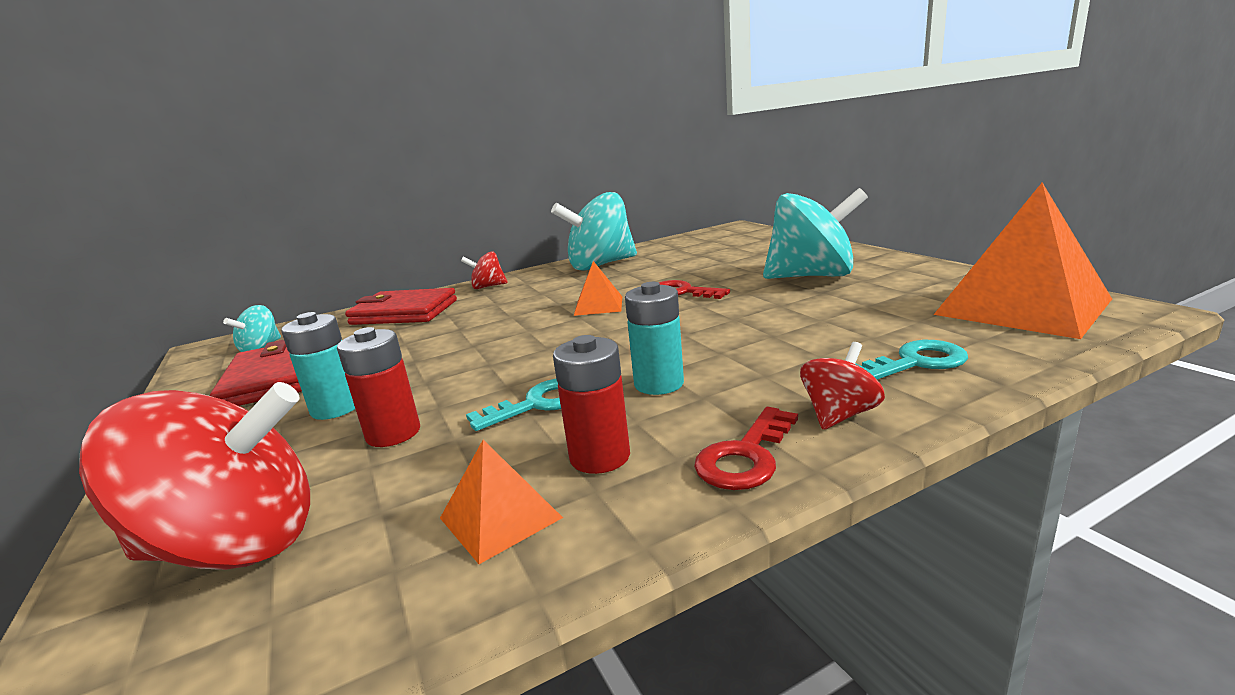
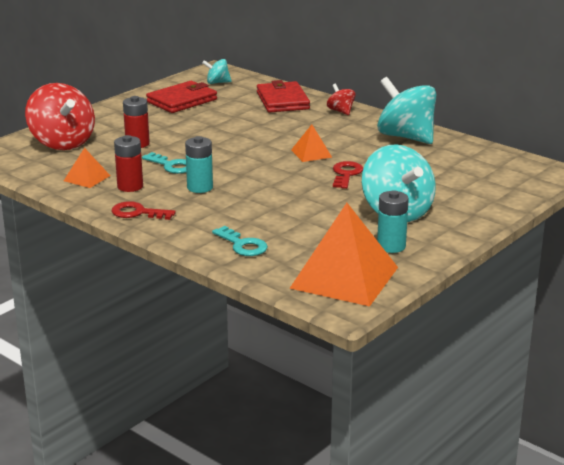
camera: 65 degrees right, 5 degrees up
turquoise battery [281,312,355,420] -> turquoise battery moved to [377,190,409,253]
red spinning top [800,342,885,430] -> none

